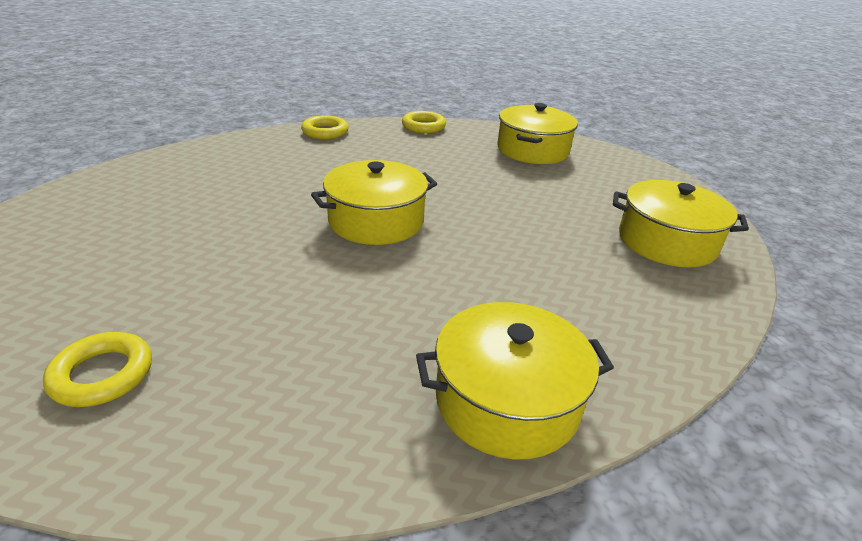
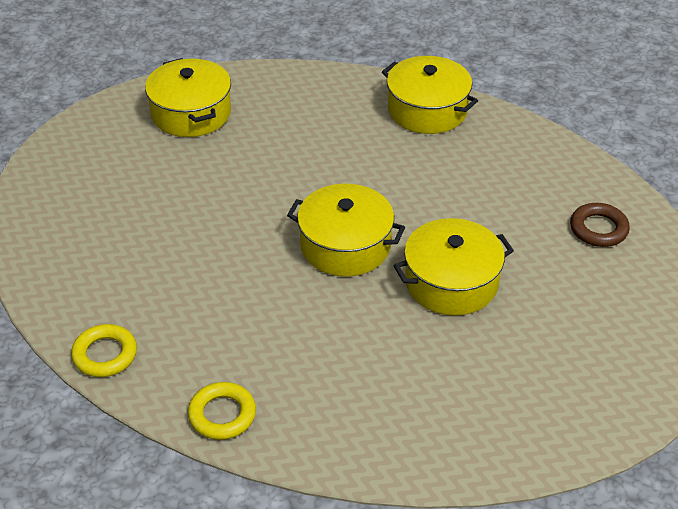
camera: 130 degrees left, 10 degrees up
yellow ring [43,332,152,407] -> brown ring [570,203,630,247]
yellow pot [497,103,578,164] -> yellow pot moved to [394,218,514,316]

